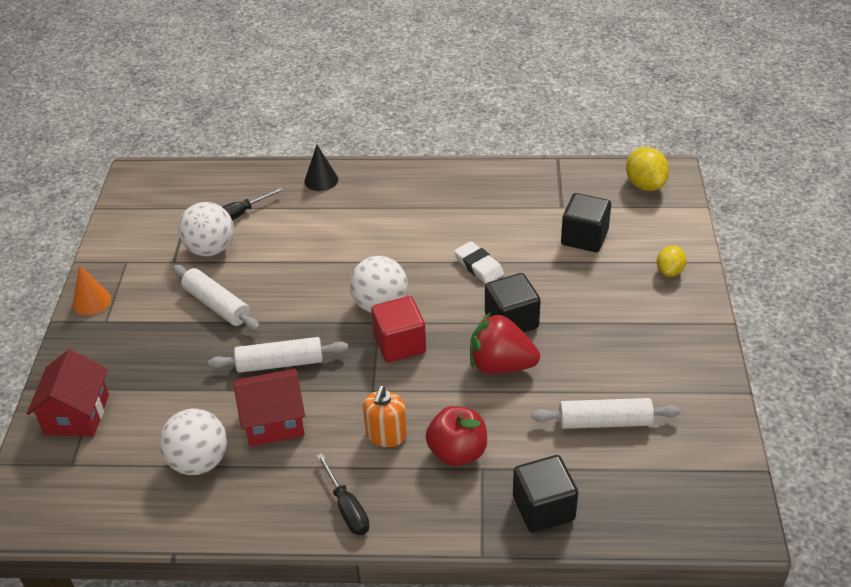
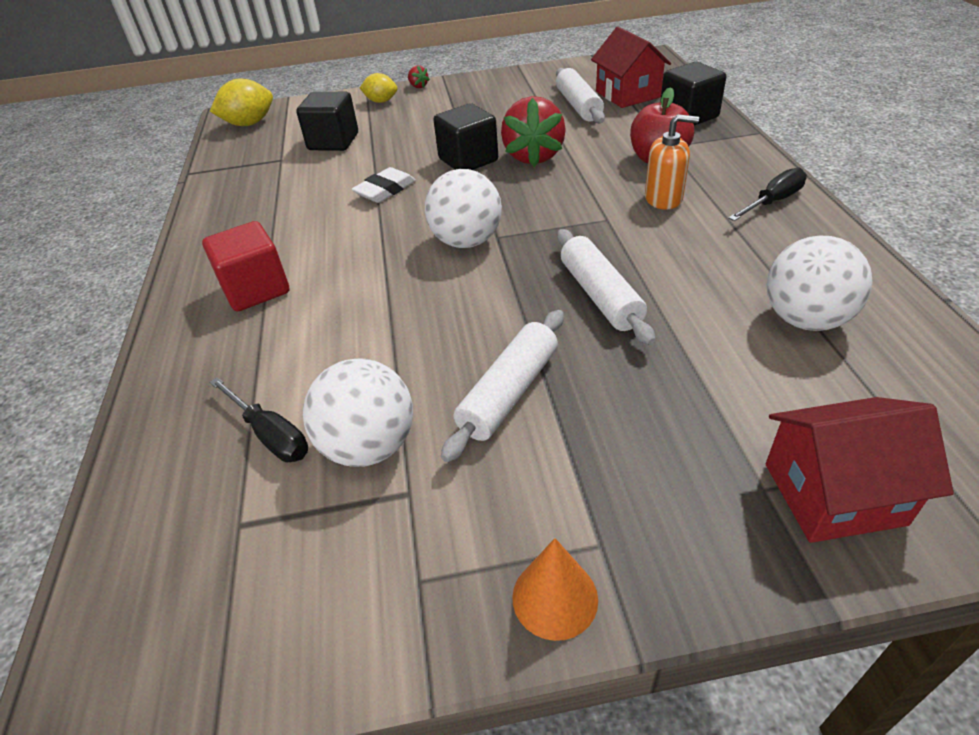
camera: 100 degrees left, 0 degrees up
red house [234,369,305,447] -> red house moved to [591,27,671,108]
black cone [304,145,338,191] -> none
red cube [371,296,426,362] -> red cube moved to [202,221,289,311]
none -> red strawberry [408,65,430,88]

